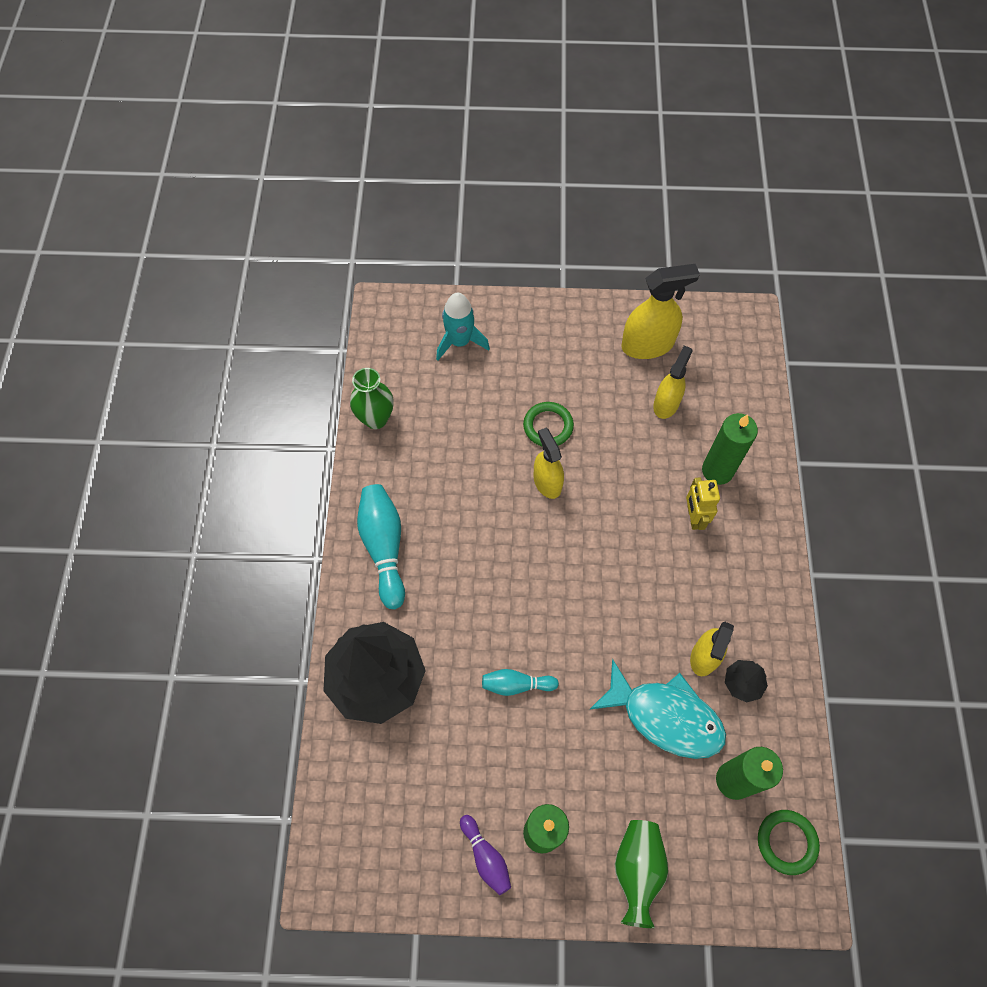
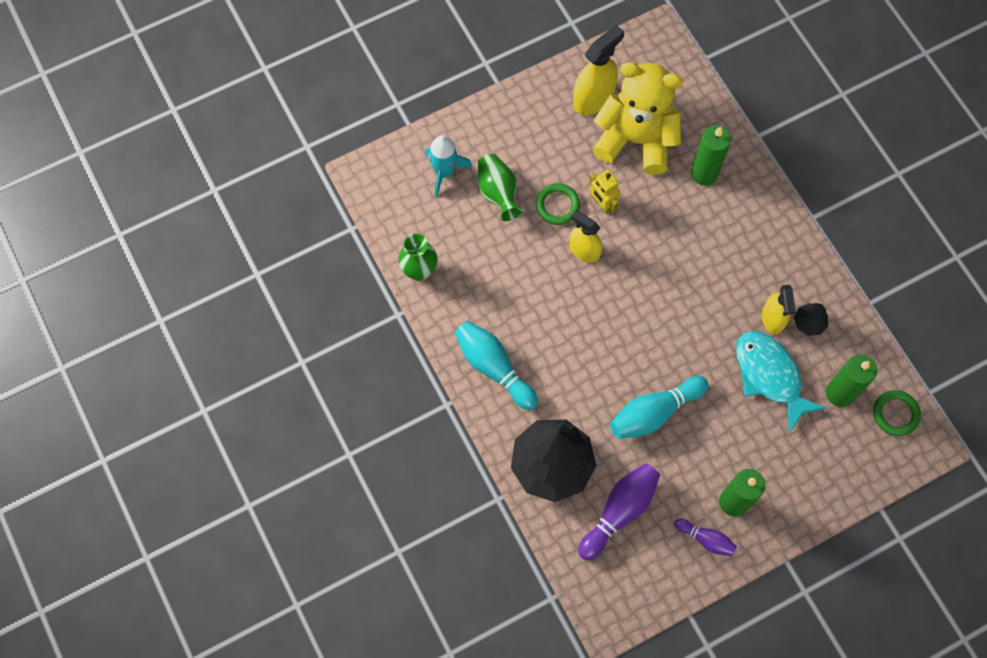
camera: 30 degrees left, 5 degrees up
turquoise bowling pin [482,669,559,696] -> turquoise bowling pin [610,376,709,439], size x1.75
turquoise fish [589,659,726,759] -> turquoise fish turned 120 degrees counterclockwise [736,331,826,433]
green vase [615,820,668,928] -> green vase moved to [478,154,523,221]
yellow spray bottle [653,346,692,419] -> yellow teddy bear [592,62,683,175]
yellow robot [686,477,720,530] -> yellow robot moved to [589,170,620,214]
none -> purple bowling pin [578,463,660,561]

